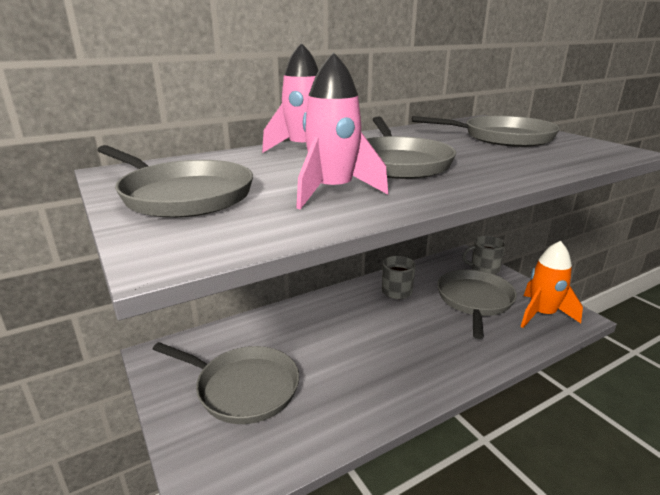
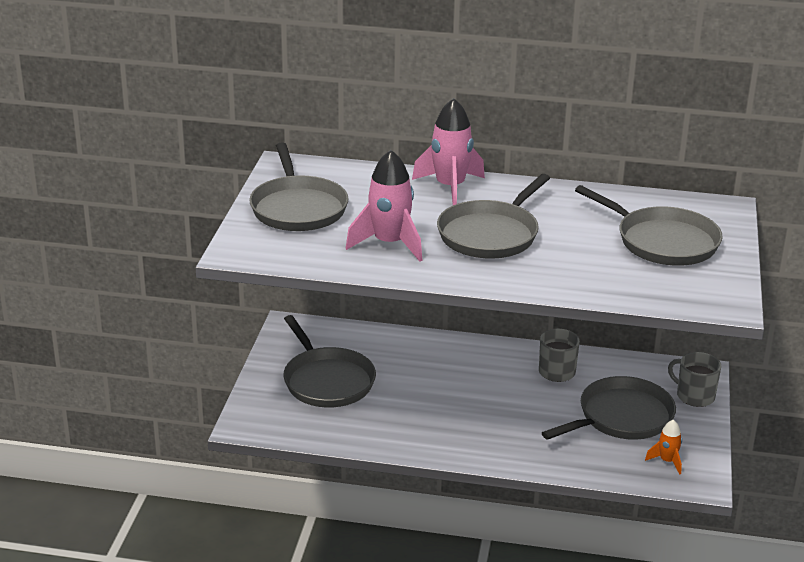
camera: 40 degrees right, 5 degrees up
orange rocket [520,241,583,328] -> orange rocket [645,420,682,474], size x0.51

